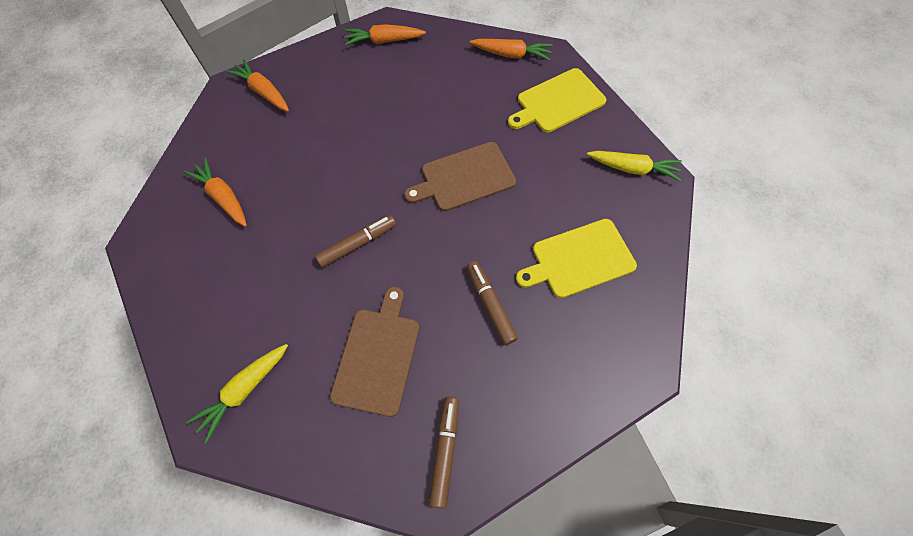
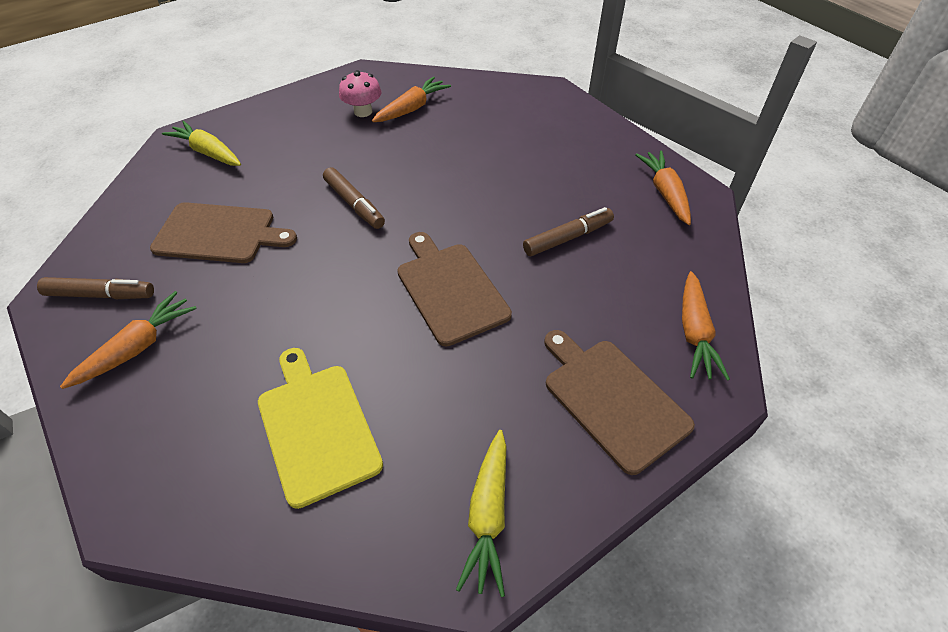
camera: 85 degrees right, 15 degrees down
orange carrot [226,59,289,111] -> orange carrot moved to [60,291,197,389]
brown marker [467,261,518,345] -> brown marker moved to [523,207,614,256]
yellow cutting board [508,68,607,132] -> brown cutting board [544,330,695,475]
none -> pink mushroom [339,70,381,117]

